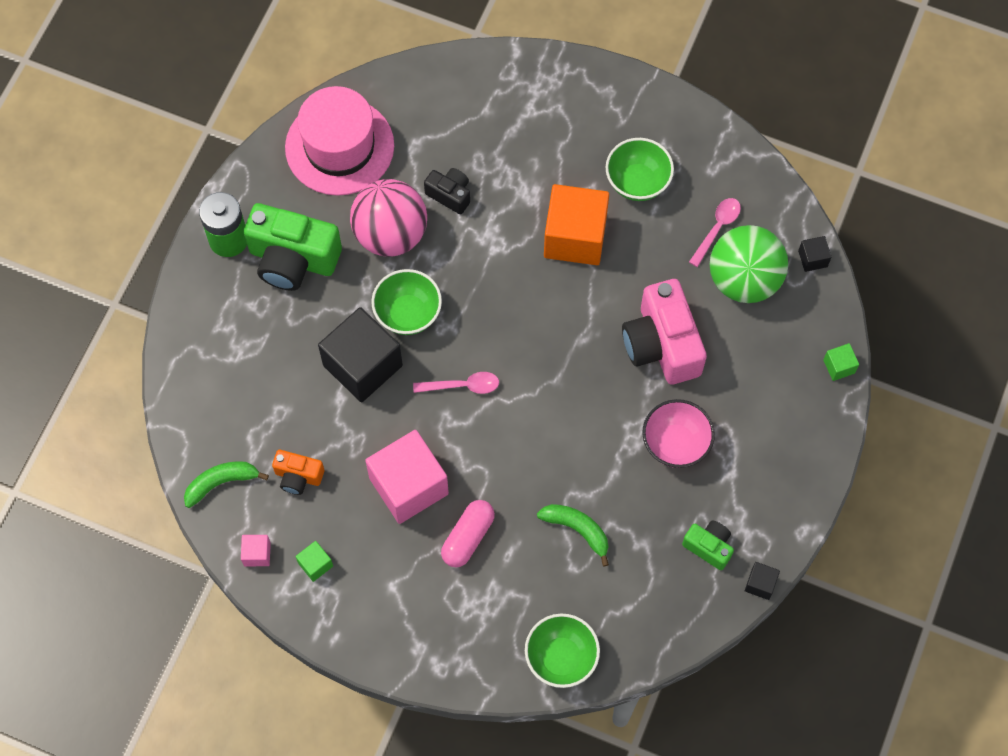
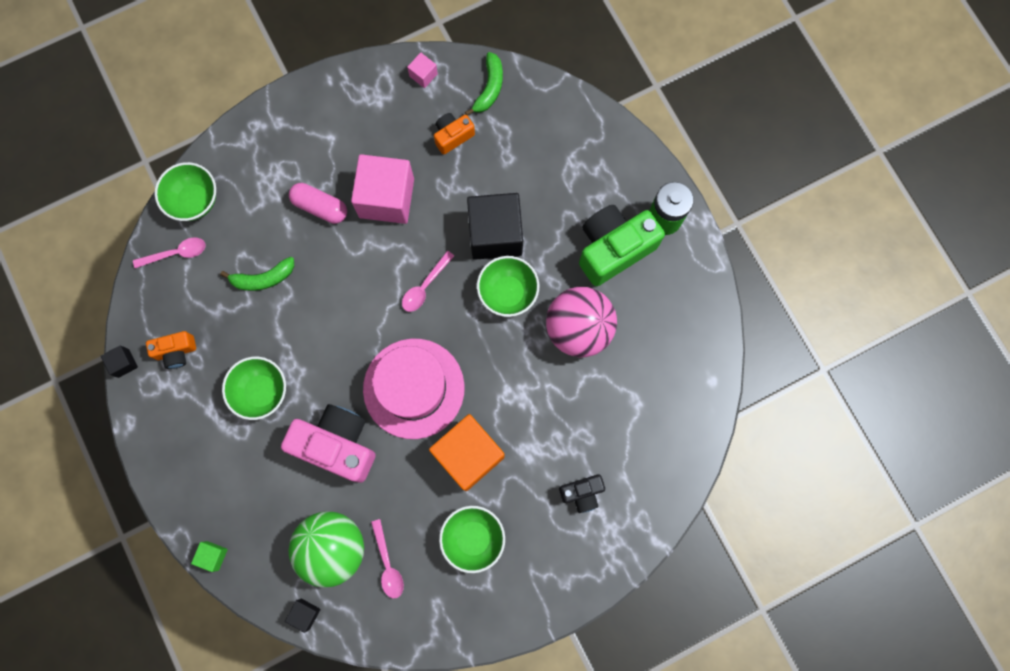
camera: 130 degrees right, 10 degrees up
pink hat [285,86,394,196] -> pink hat moved to [363,339,465,439]
green cube [295,541,333,582] -> none
black camera [424,168,470,214] -> black camera moved to [559,474,605,513]
pink capsule [441,500,495,567] -> pink capsule turned 45 degrees counterclockwise [289,183,347,224]
pink bowl [642,399,715,468] -> green bowl [222,357,286,420]
green camera [682,521,734,570] -> orange camera [146,331,196,369]
none -> pink spoon [133,237,205,268]

